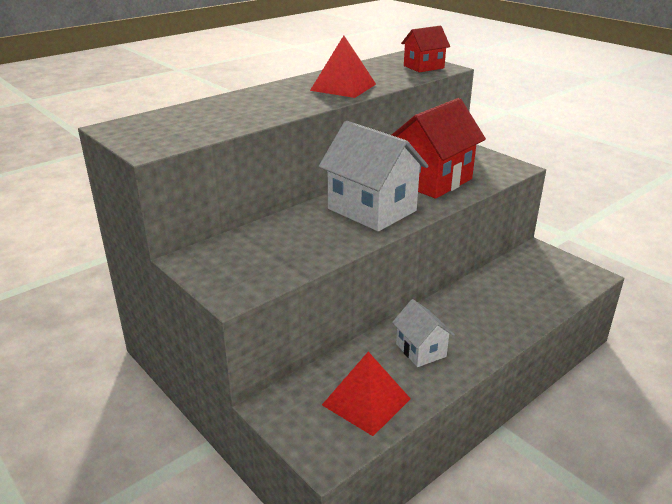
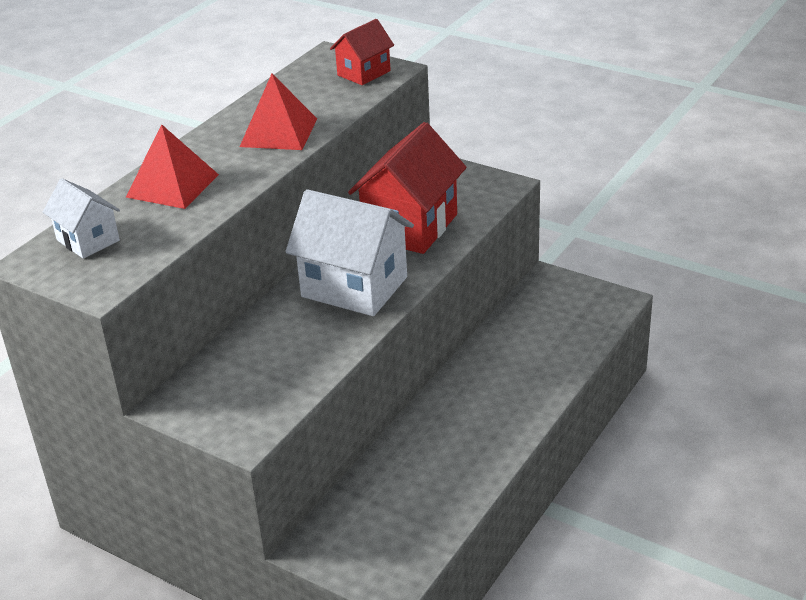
camera: 15 degrees left, 5 degrees up
red pyramid [322,352,411,436] -> red pyramid moved to [126,124,219,209]
white house [392,299,455,367] -> white house moved to [43,178,120,259]

